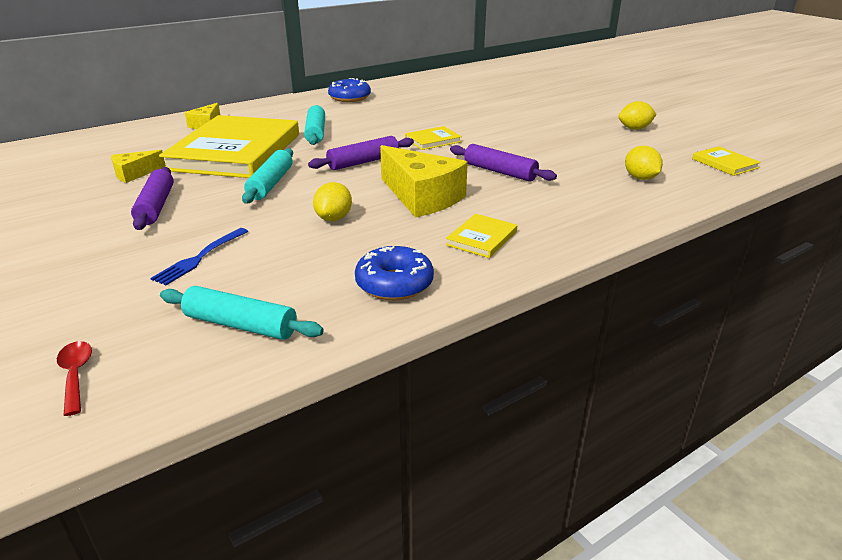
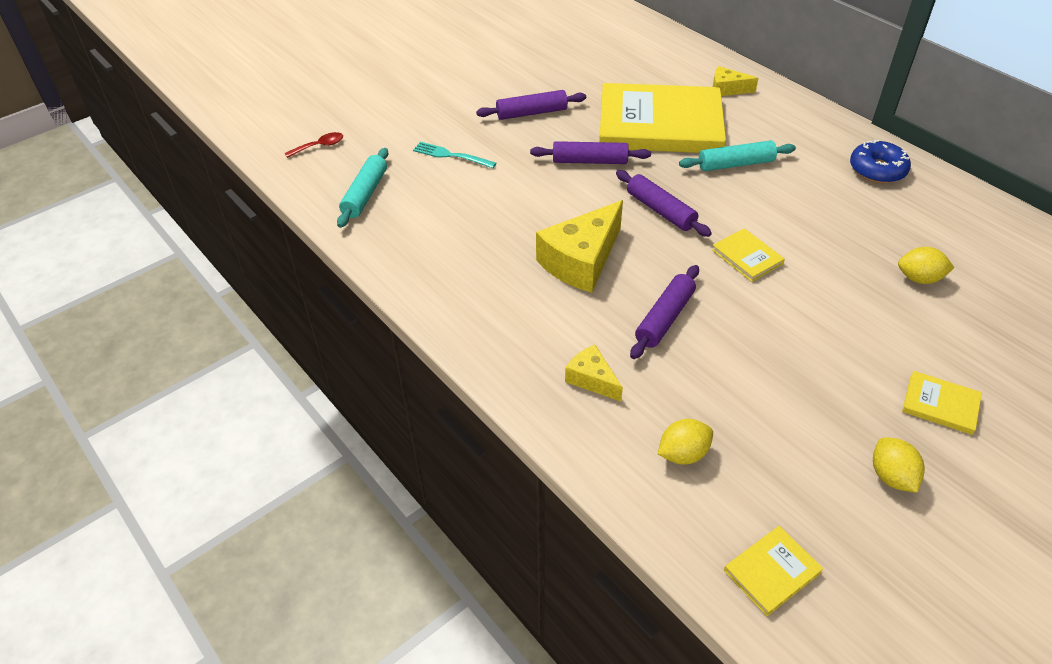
camera: 85 degrees right, 15 degrees up
yellow cheese [111,150,166,183] -> yellow cheese moved to [565,345,623,402]
blue fork [150,228,248,286] -> turquoise fork [413,142,496,168]
turquoise rolling pin [242,148,293,203] -> purple rolling pin [530,141,651,164]
yellow lemon [313,182,352,221] -> yellow lemon moved to [898,247,954,284]
blue donut [355,246,434,301] -> none
yellow book [446,214,517,258] -> yellow book moved to [902,371,982,435]

